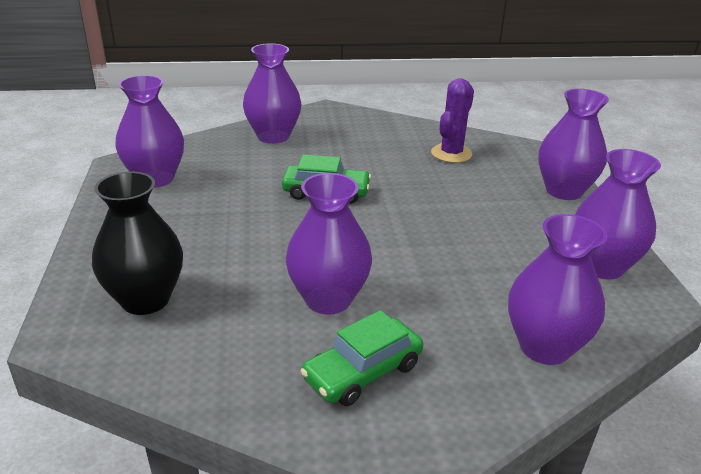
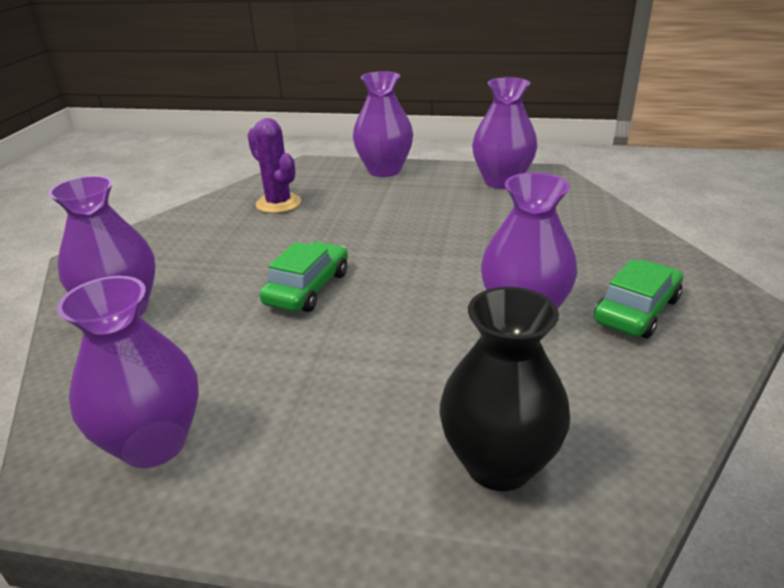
camera: 70 degrees left, 0 degrees up
green car [301,310,423,406] -> green car turned 120 degrees counterclockwise [594,259,683,338]
purple vase [508,214,607,365] -> none

